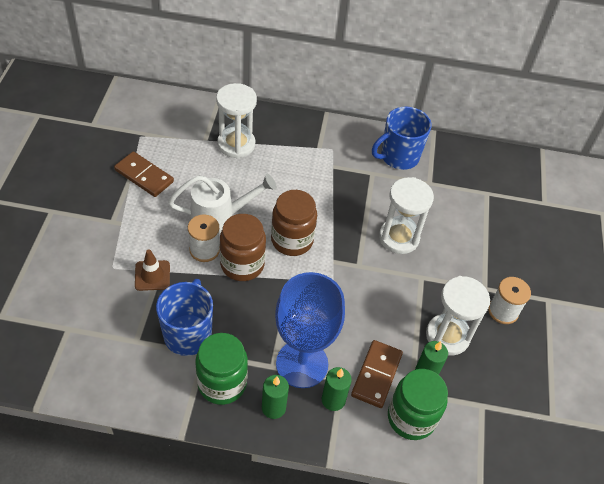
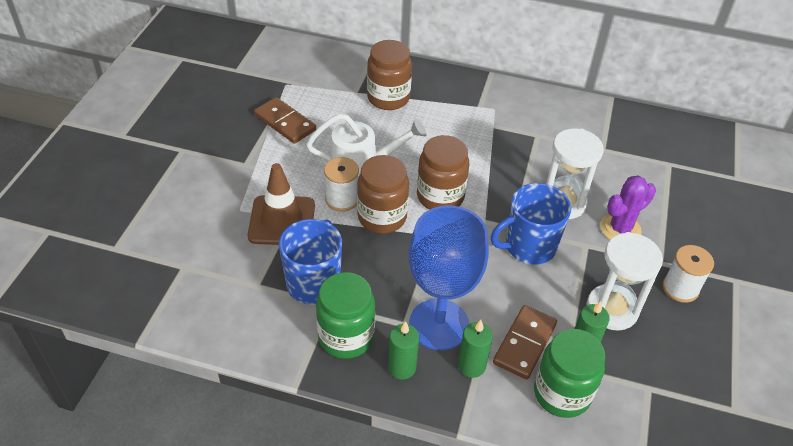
camera: 10 degrees right, 5 degrees down
brown traffic cone [135,250,170,291] -> brown traffic cone [248,163,315,245], size x1.65
white hourglass [216,83,257,159] -> brown jar [367,40,412,110]
blue mug [372,106,432,170] -> blue mug moved to [491,183,571,264]
none -> purple cactus [600,176,656,239]

